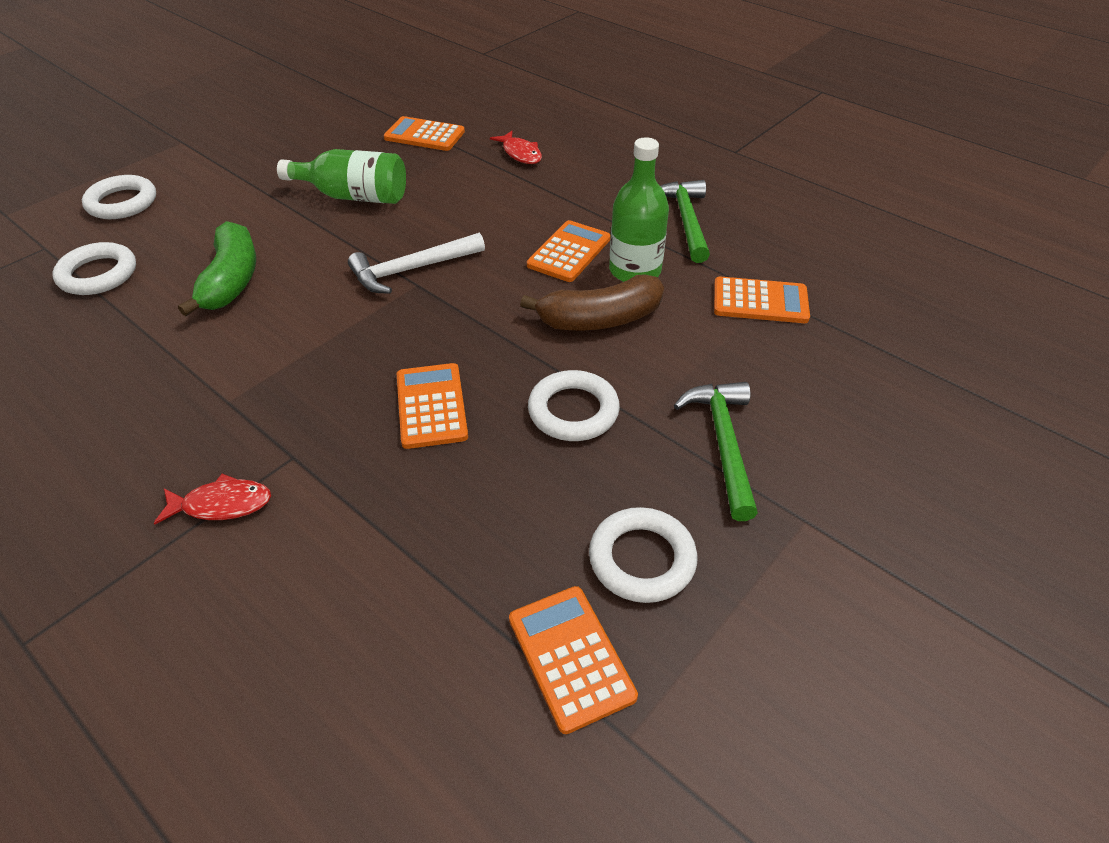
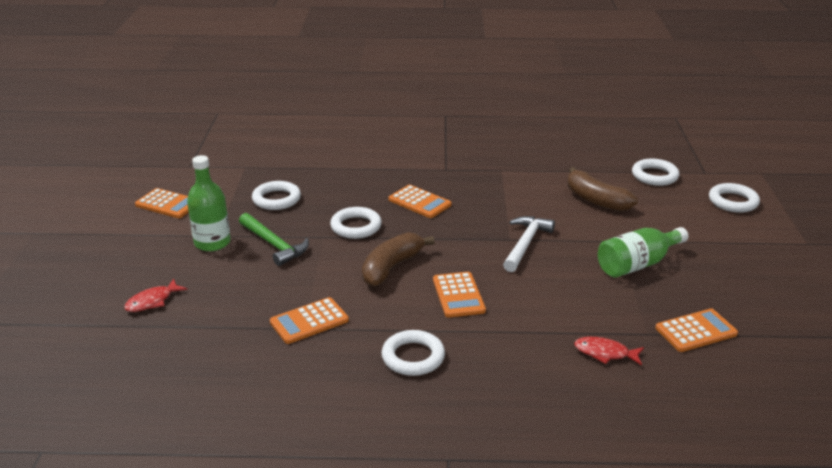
camera: 140 degrees right, 15 degrees down
red fish [154,474,271,525] -> red fish moved to [124,279,187,312]
green banana [178,221,256,316] -> brown banana [568,167,638,211]
orange calculator [509,586,638,734] -> orange calculator moved to [135,188,189,218]
green bottle [609,137,669,282] -> green bottle moved to [187,155,231,251]
green hammer [661,180,710,263] -> white ring [381,330,445,376]

